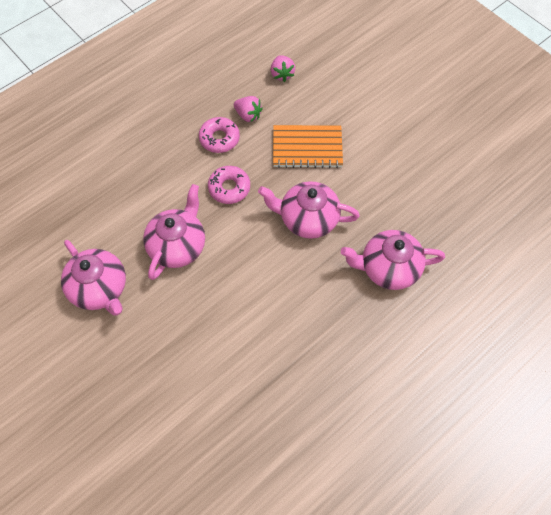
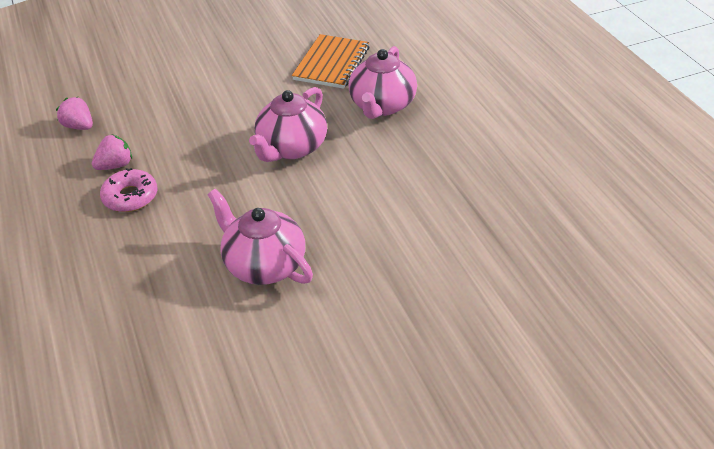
camera: 70 degrees left, 20 degrees down
pink teapot [61,240,126,315] -> none
pink donut [208,166,250,204] -> none
pink strawberry [271,55,295,82] -> pink strawberry turned 150 degrees counterclockwise [56,97,93,130]
orange notebook [273,125,343,168] -> orange notebook moved to [292,34,370,89]

